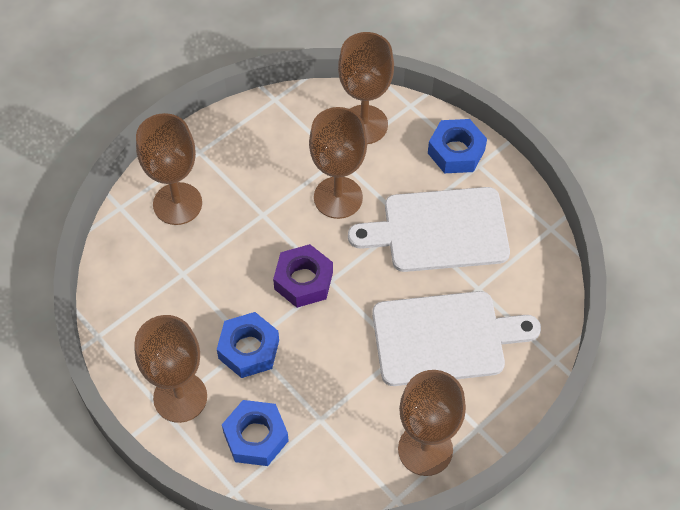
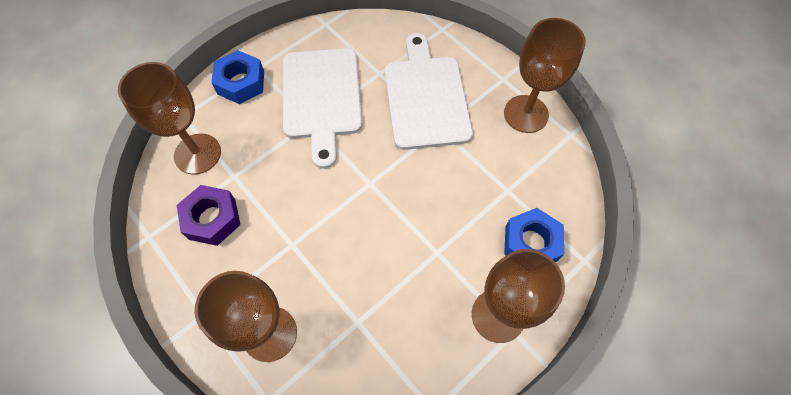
camera: 90 degrees left, 5 degrees up
blue nut [217,312,279,378] -> none
purple nut [273,244,333,308] -> purple nut moved to [177,185,240,246]
brown goblet [309,107,367,219] -> none

